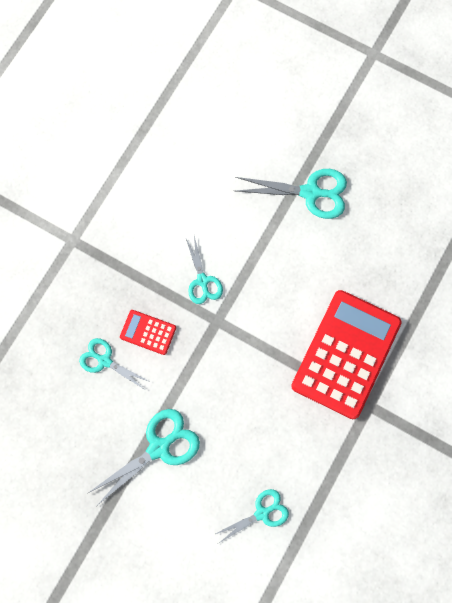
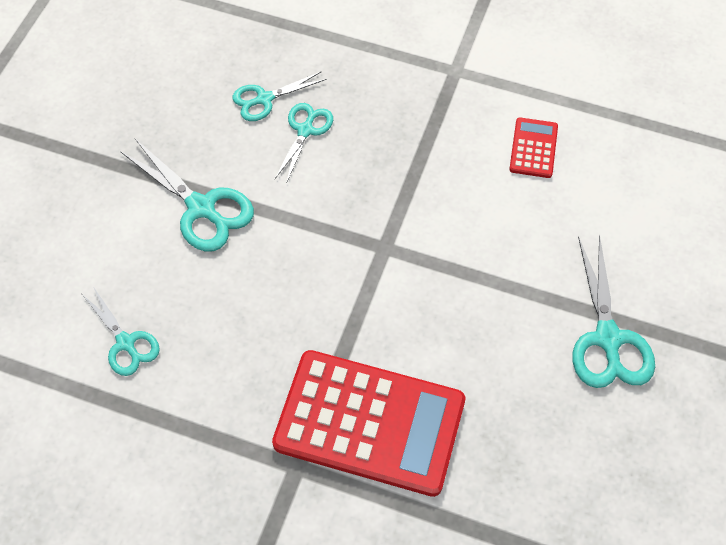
camera: 80 degrees right, 15 degrees down
red calculator [120,310,176,355] -> red calculator moved to [509,117,558,178]
turquoise scissors [186,236,223,304] -> turquoise scissors moved to [232,72,326,121]

